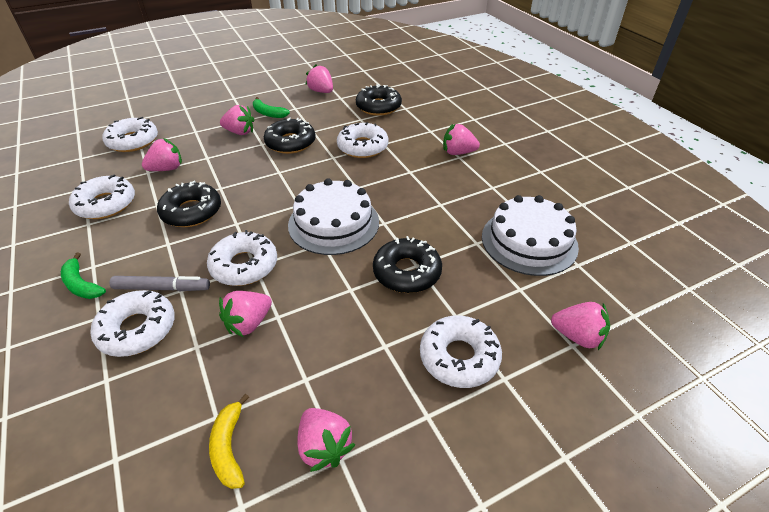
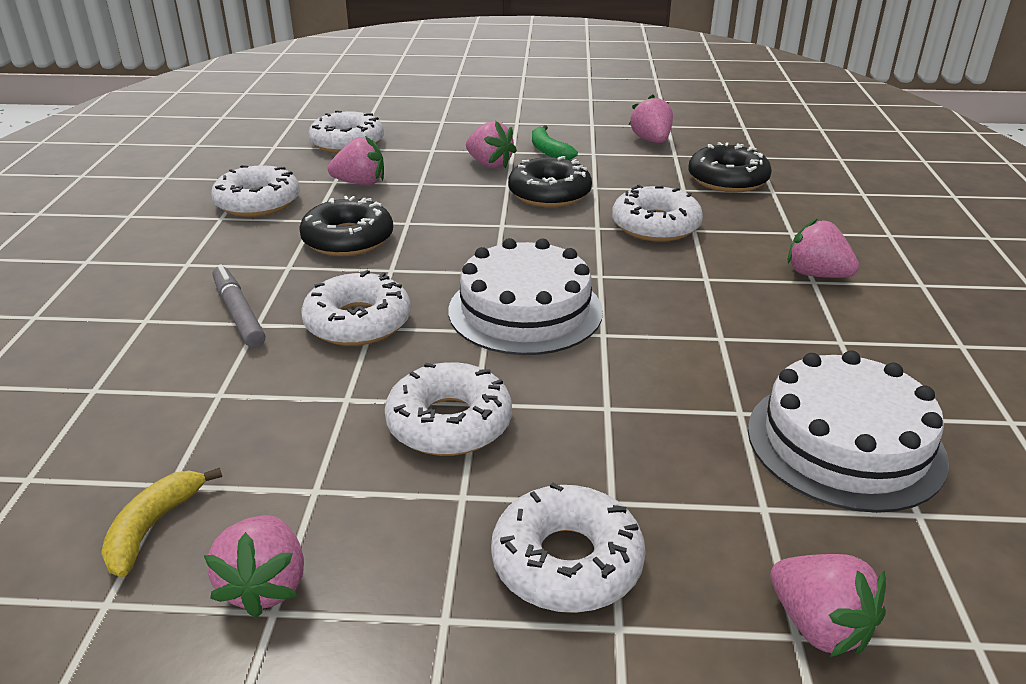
camera: 30 degrees right, 10 degrees down
green banana [61,253,106,299] -> none
white donut [91,290,175,357] -> white donut moved to [385,362,512,456]
grey marker [110,276,210,291] -> grey marker turned 150 degrees counterclockwise [213,264,265,348]
pink strawberry [219,291,272,337] -> none
black donut [373,236,442,293] -> none

